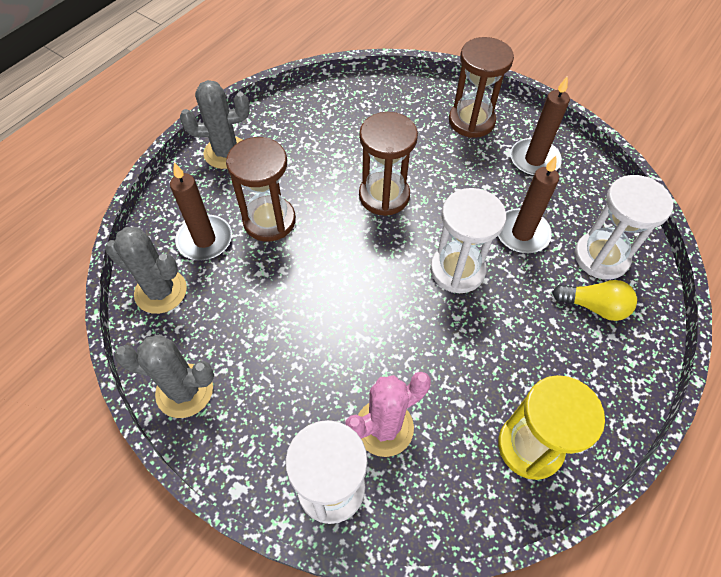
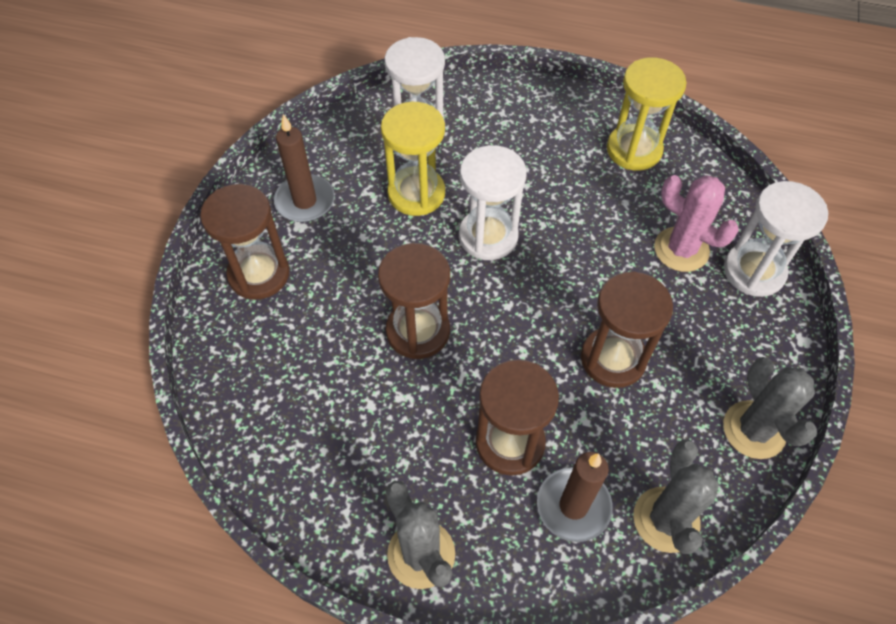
camera: 110 degrees left, 0 degrees up
brown candle [498,156,559,253] -> yellow hourglass [381,102,445,216]
yellow light bulb [552,280,637,321] -> none
none -> brown hourglass [581,271,673,388]

